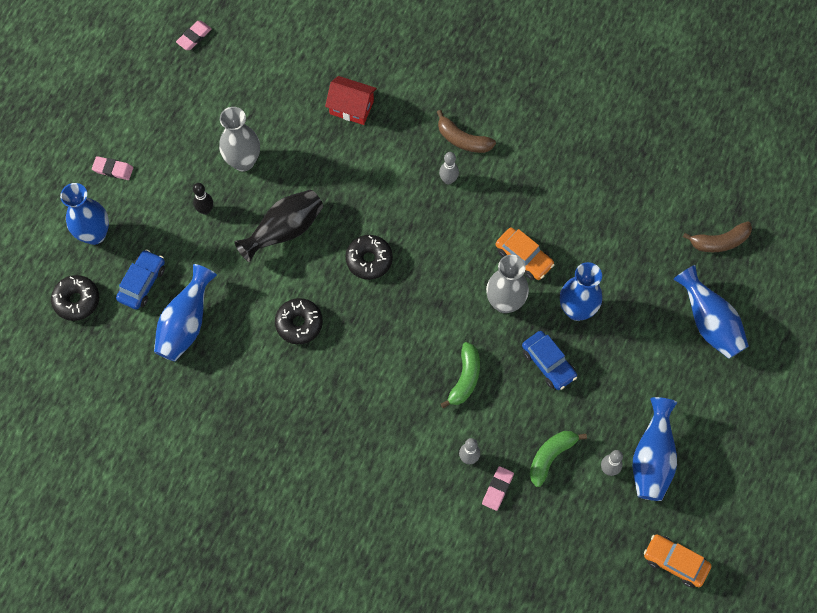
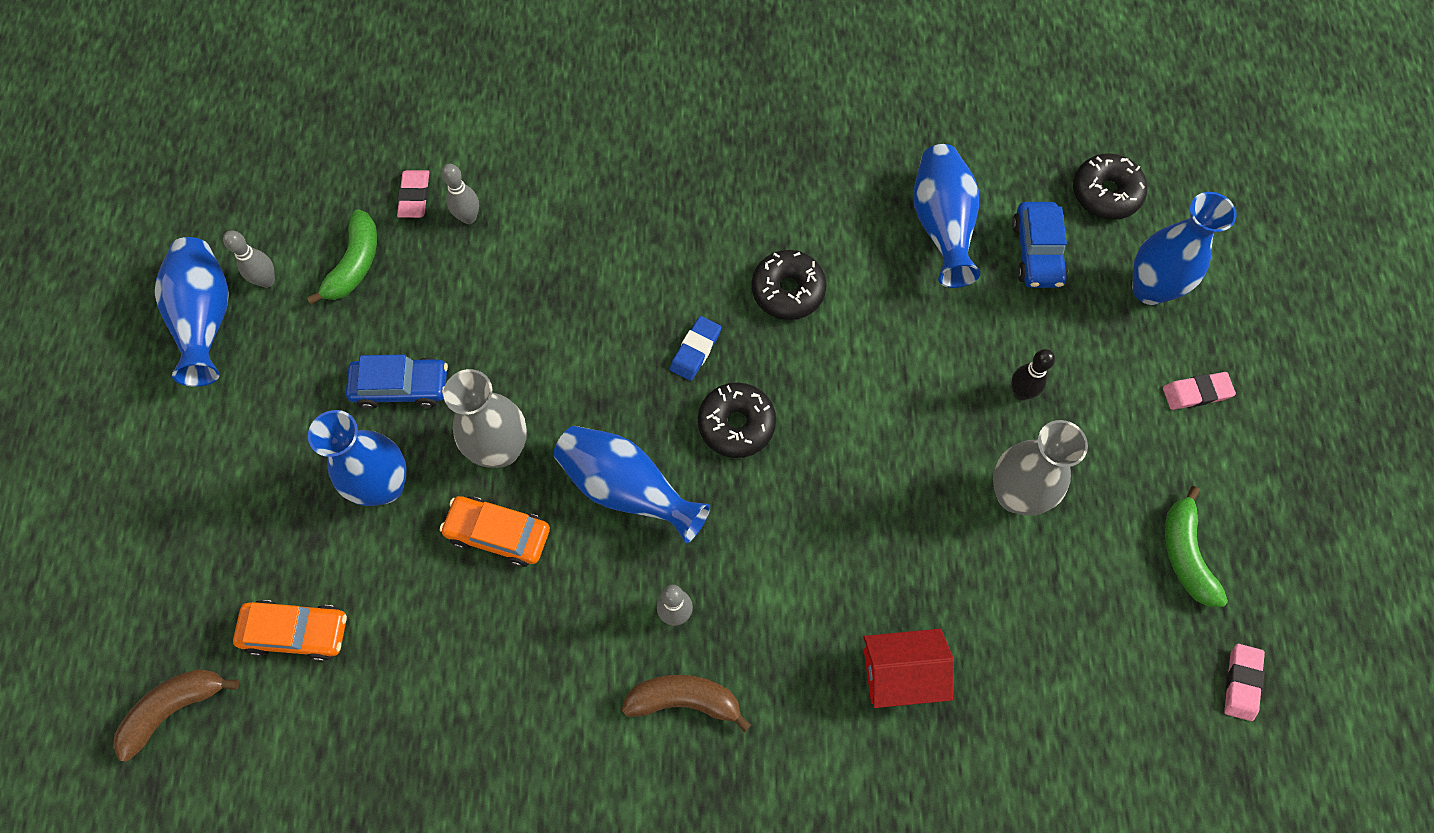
camera: 155 degrees right, 0 degrees up
black vase [234,190,323,262] -> none
green banana [441,342,480,409] -> green banana moved to [1165,486,1228,607]
blue car [522,331,577,390] -> blue car turned 150 degrees clockwise [346,355,448,409]
orange car [644,534,711,588] -> orange car moved to [233,600,347,661]
blue vase [673,265,749,359] -> blue vase moved to [554,426,710,543]
none -> blue eraser [670,316,721,381]

